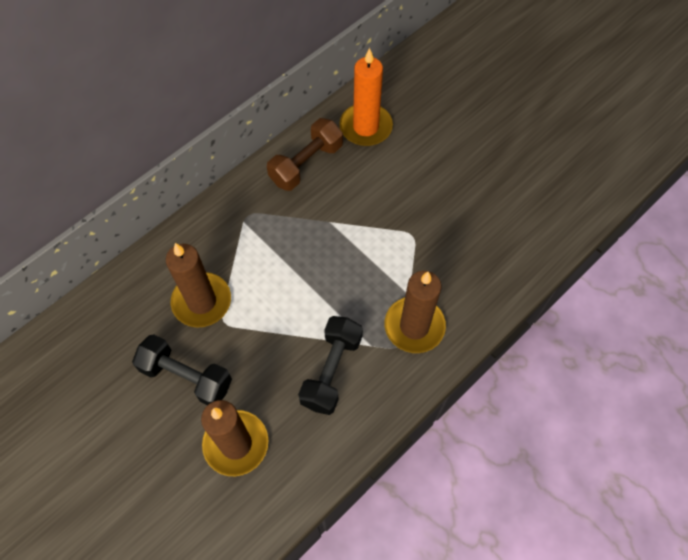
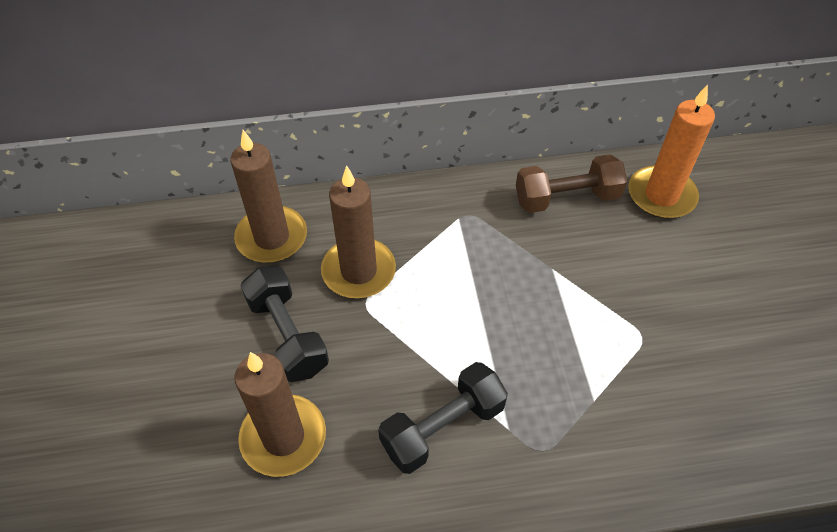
camera: 35 degrees right, 10 degrees down
brown candle [385,271,446,353] -> brown candle moved to [230,130,307,263]

